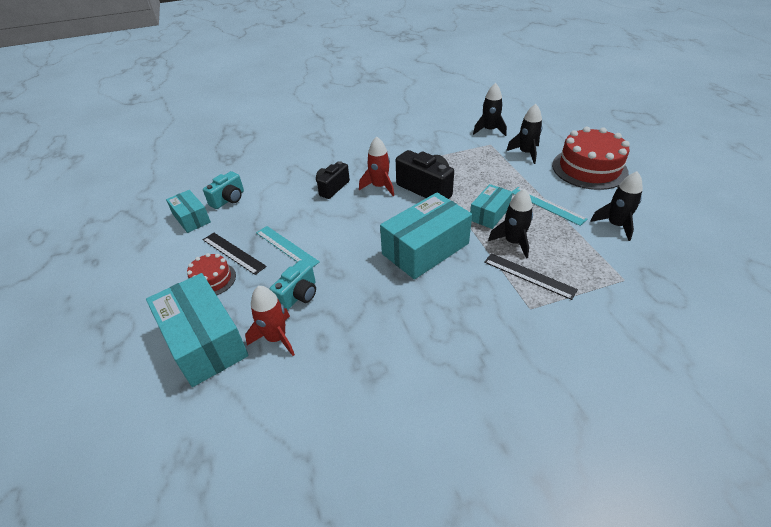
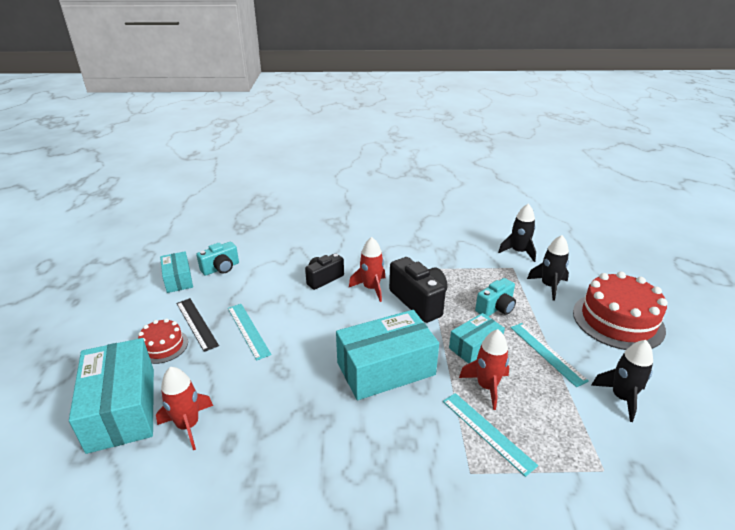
camera: 15 degrees right, 10 degrees down
turquoise camera [270,260,316,310] -> turquoise camera moved to [475,278,516,316]
black ruler [484,253,578,300] -> turquoise ruler [443,393,538,477]
black rocket [488,189,533,259] -> red rocket [459,329,509,410]

